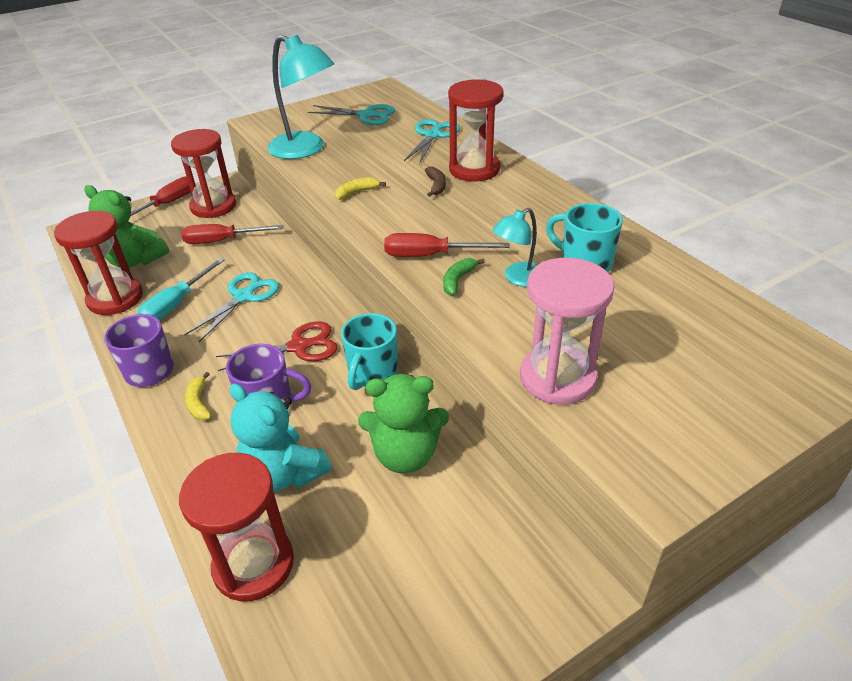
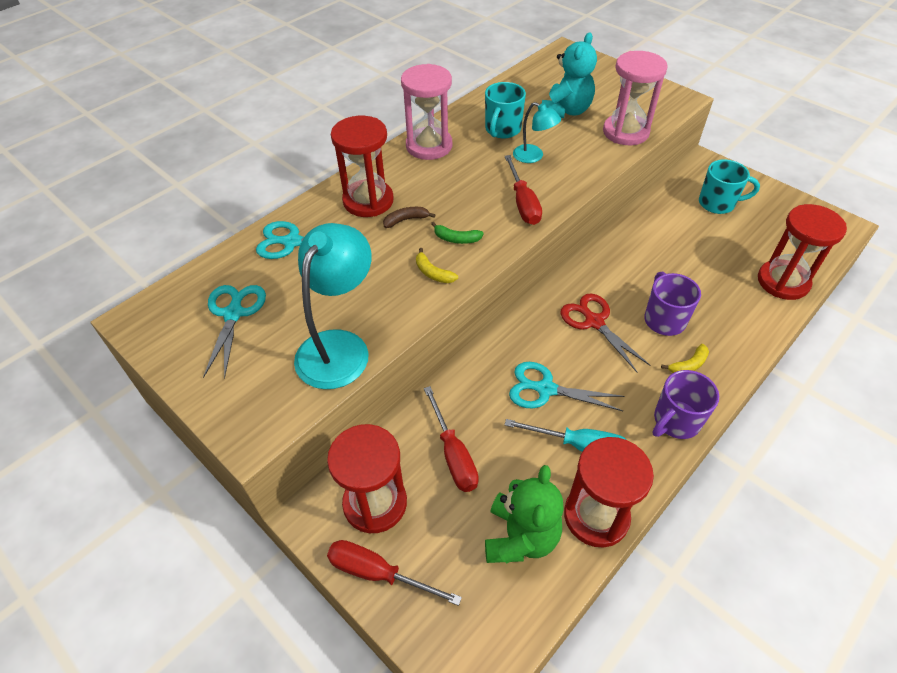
camera: 105 degrees left, 10 degrees up
turquoise teddy bear [230,383,332,492] -> turquoise teddy bear moved to [542,32,597,118]
turquoise mug [341,313,398,390] -> turquoise mug moved to [699,159,760,214]
green teddy bear [358,374,449,473] -> none
green banana [443,258,485,295] -> green banana moved to [431,222,484,244]
none -> pink hourglass [401,64,452,160]

